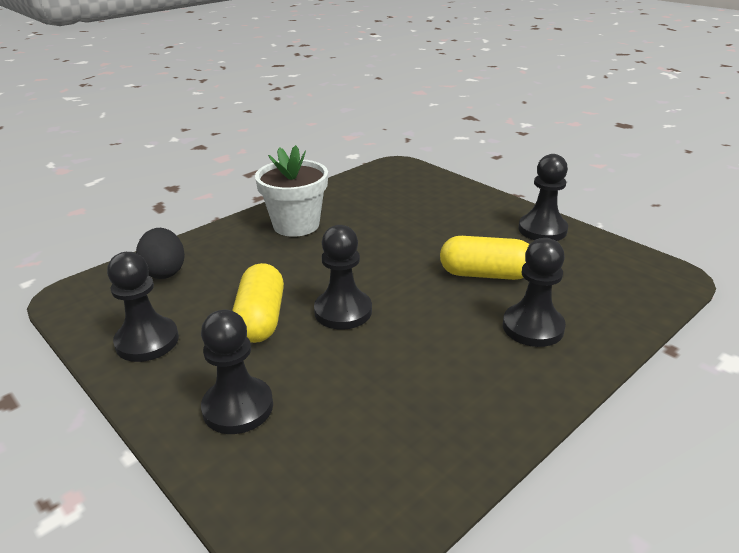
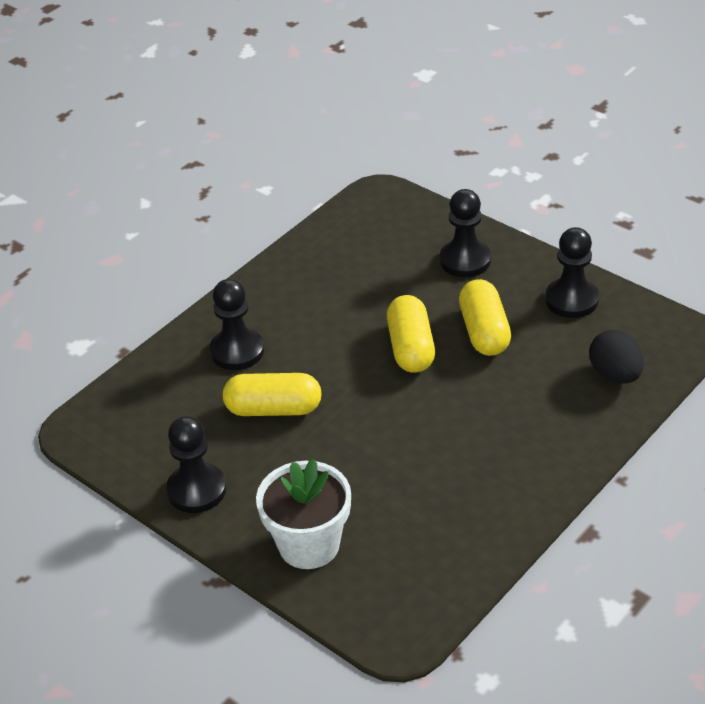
camera: 175 degrees right, 10 degrees up
white flower pot [255,145,328,237] -> white flower pot moved to [256,459,351,569]
black pawn [314,225,372,330] -> yellow capsule [387,295,435,373]

